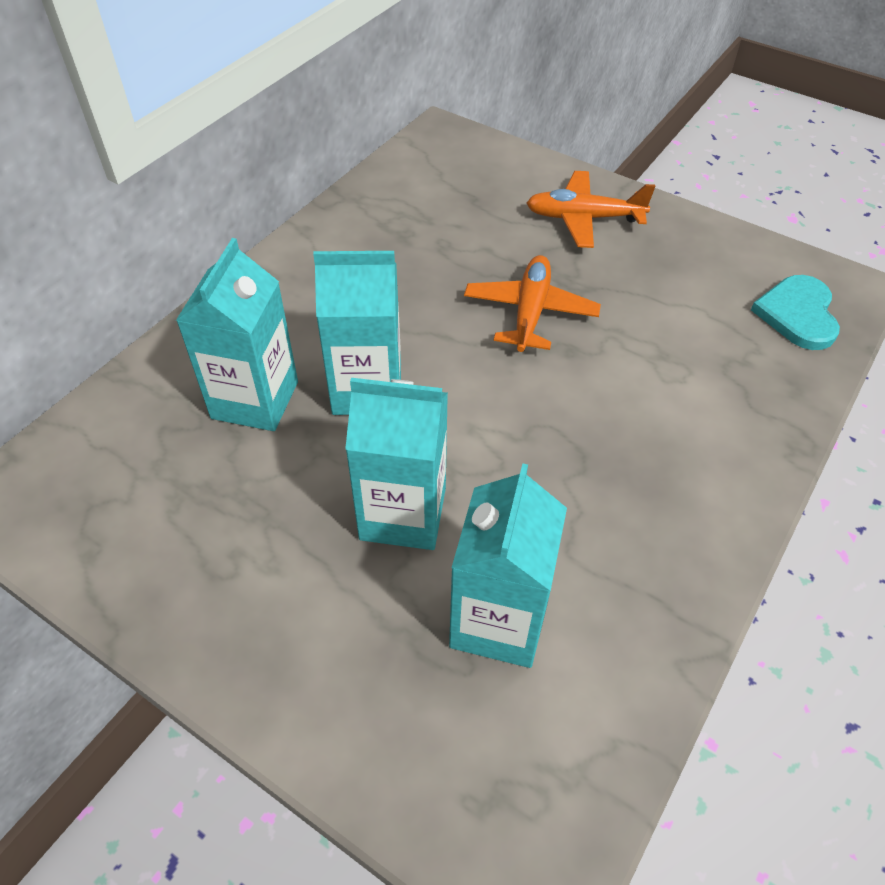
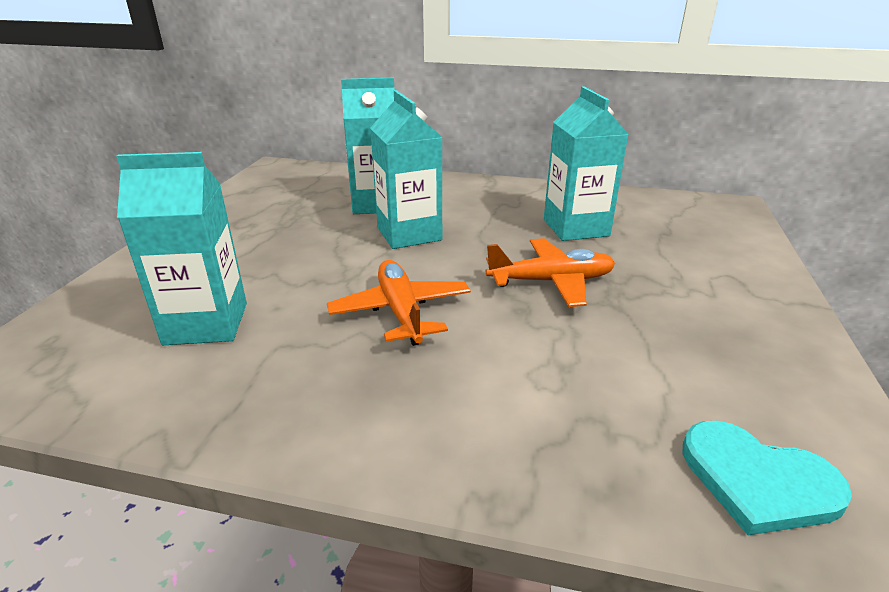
camera: 70 degrees right, 20 degrees down
turquoise carton [345,378,448,550] -> turquoise carton moved to [544,87,628,241]
orange plane [527,171,656,248] -> orange plane moved to [327,260,471,346]
turquoise heart [751,275,840,350] -> turquoise heart turned 135 degrees counterclockwise [683,421,852,535]

